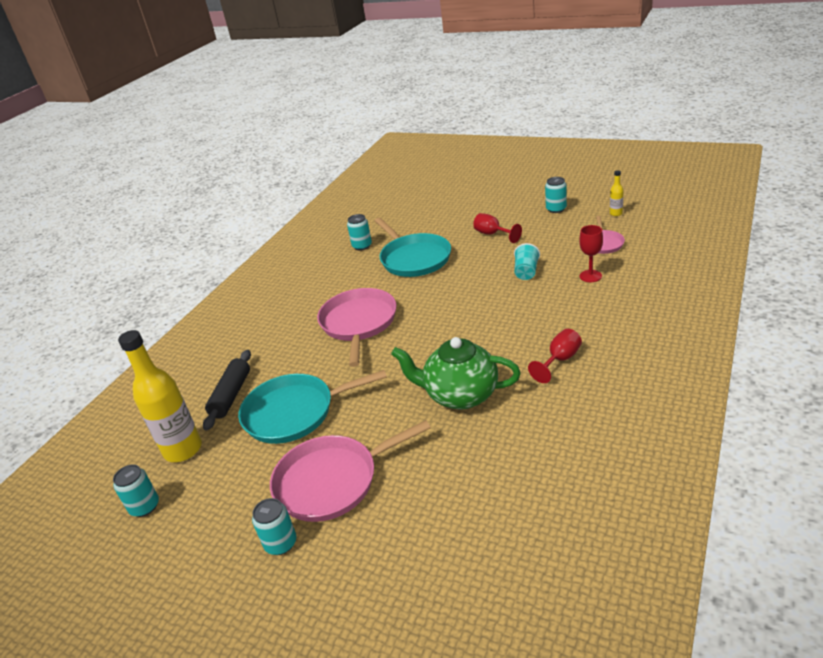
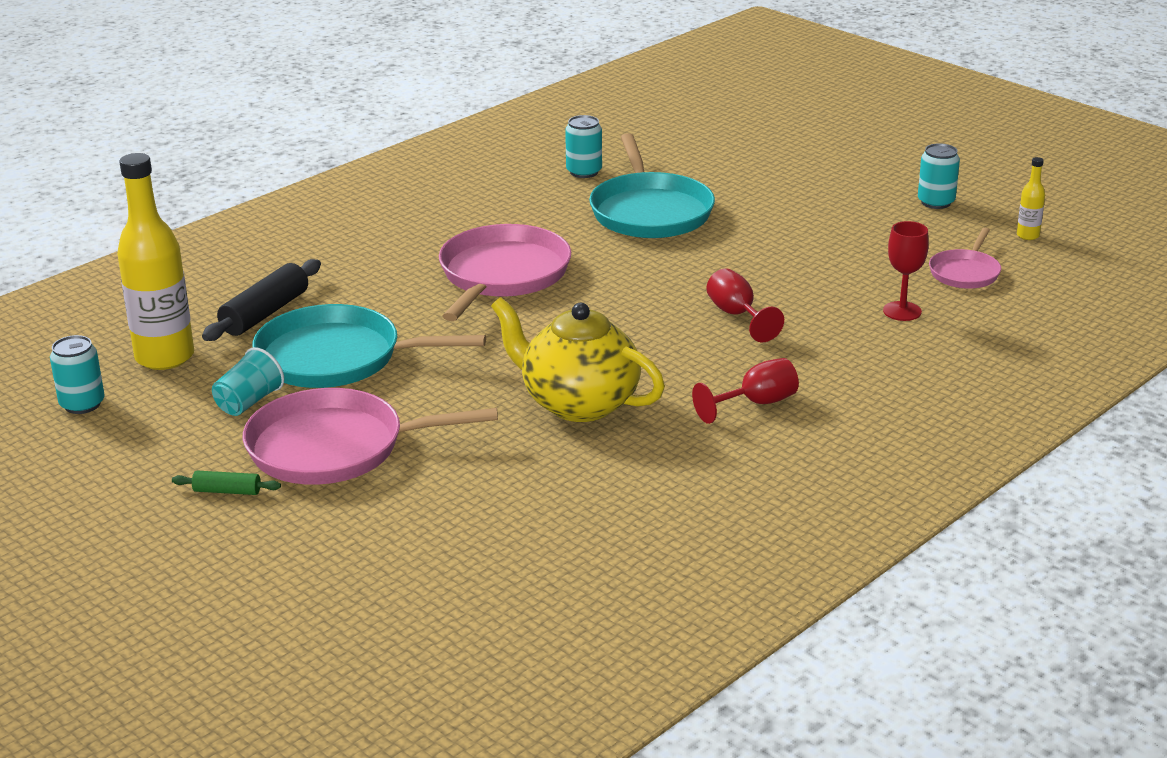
camera: 15 degrees right, 5 degrees down
turquoise can [252,498,296,555] -> green rolling pin [172,471,281,495]
green teapot [391,337,521,410] -> yellow teapot [491,297,665,422]
red goblet [473,213,522,243] -> red goblet moved to [706,269,784,342]
turquoise cup [514,243,540,280] -> turquoise cup moved to [212,347,284,416]

